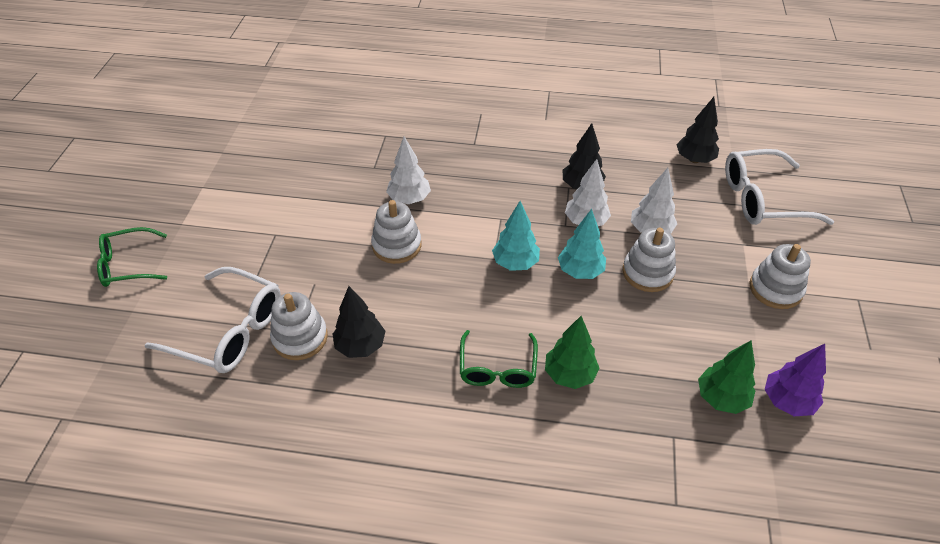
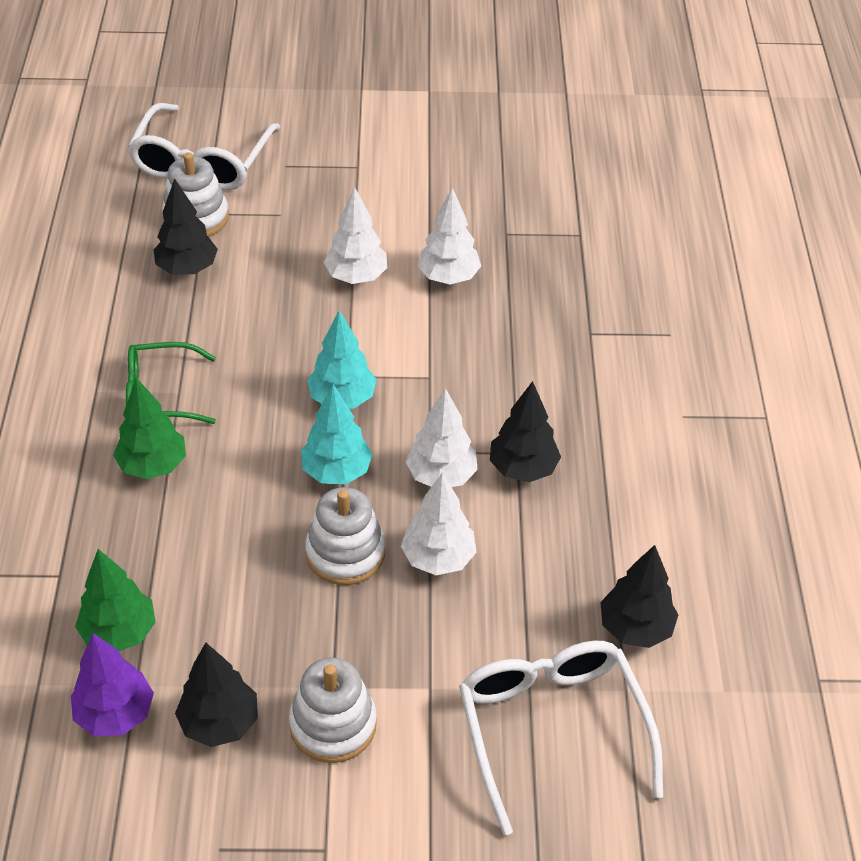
camera: 80 degrees right, 0 degrees up
green glasses [97,227,167,287] -> none
white stacking toy [371,200,421,264] -> white tree [324,187,388,284]
none -> black tree [175,642,258,747]

